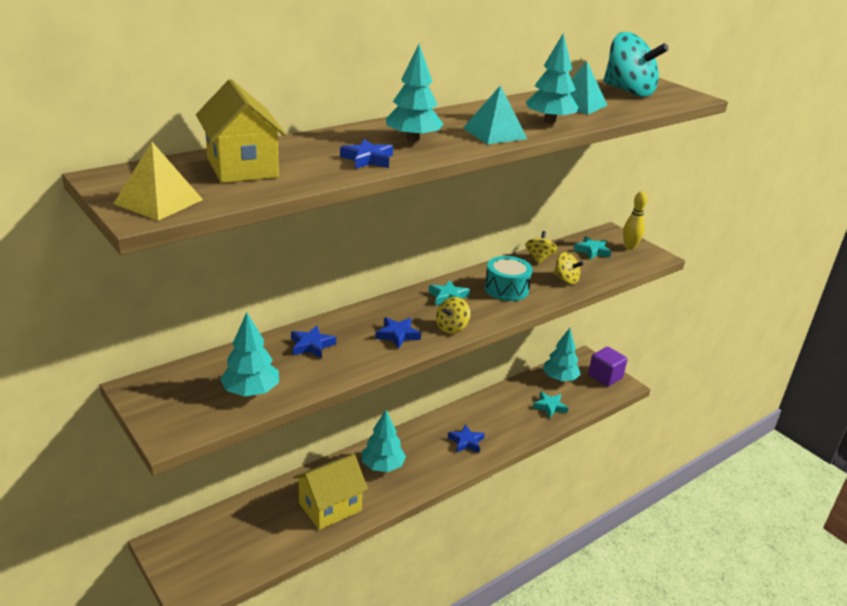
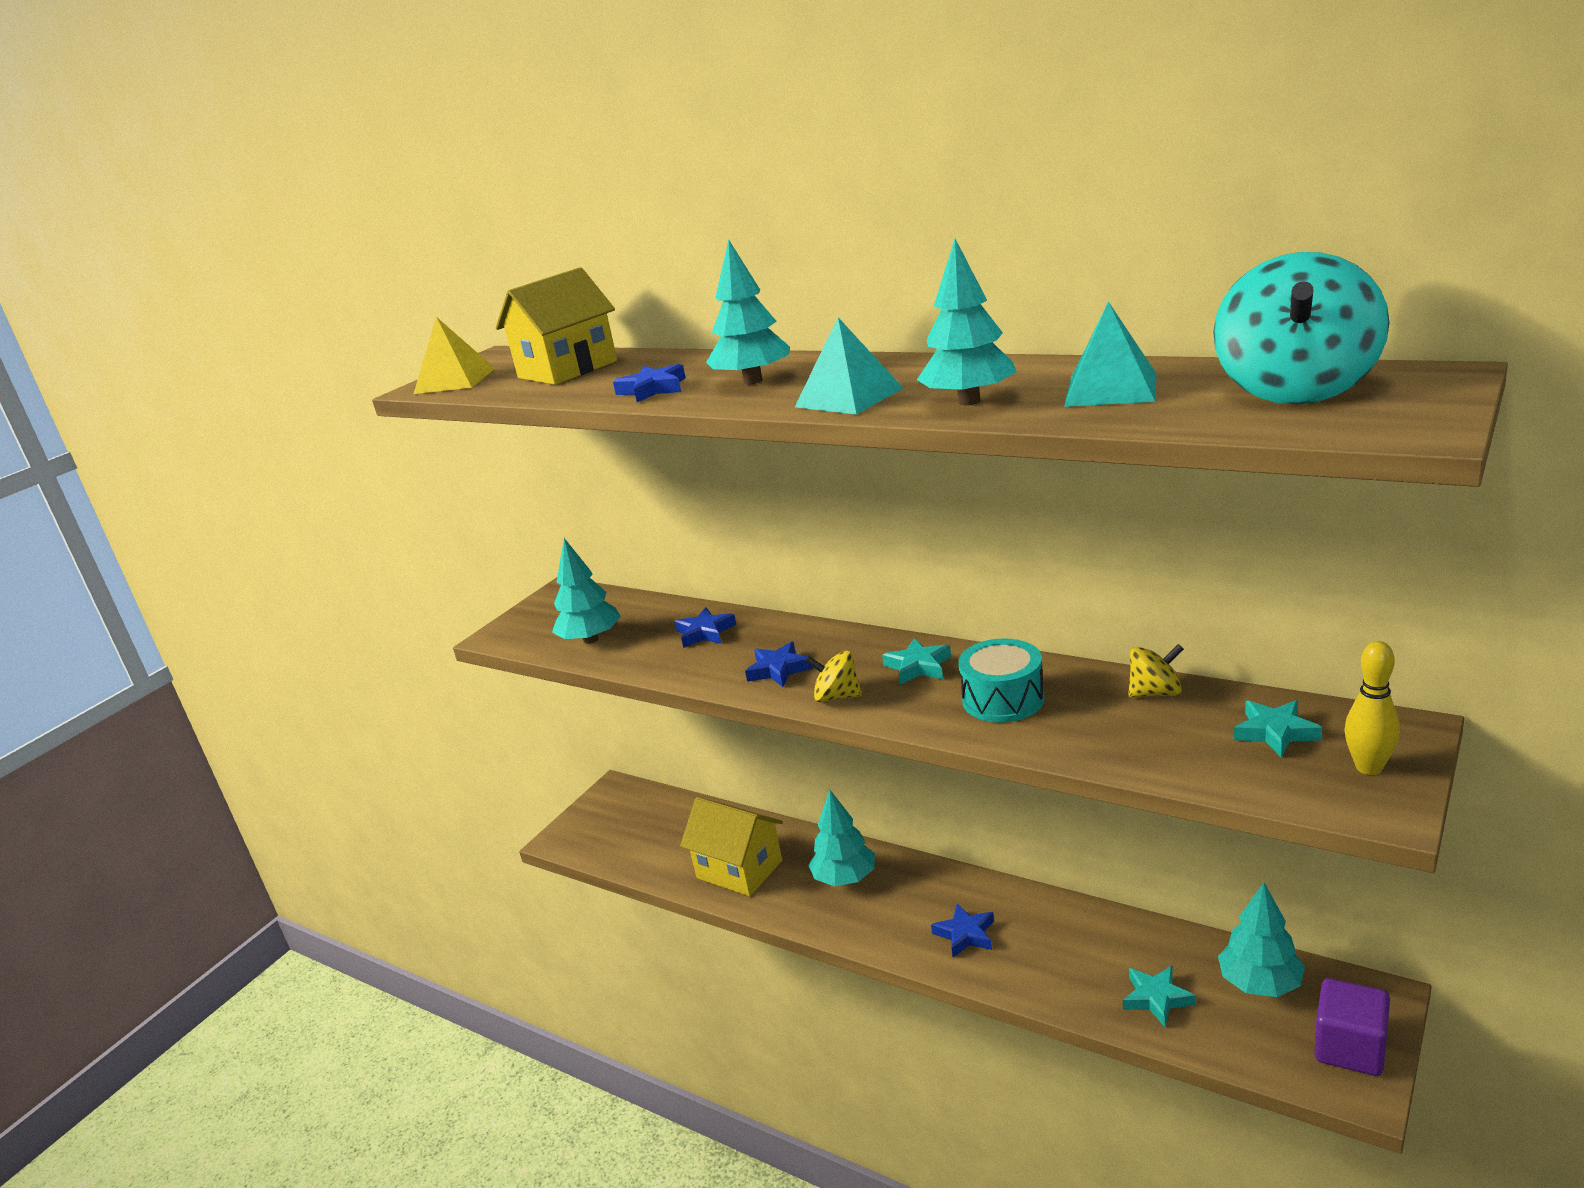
camera: 75 degrees right, 5 degrees down
yellow spinning top [554,252,584,284] -> none

